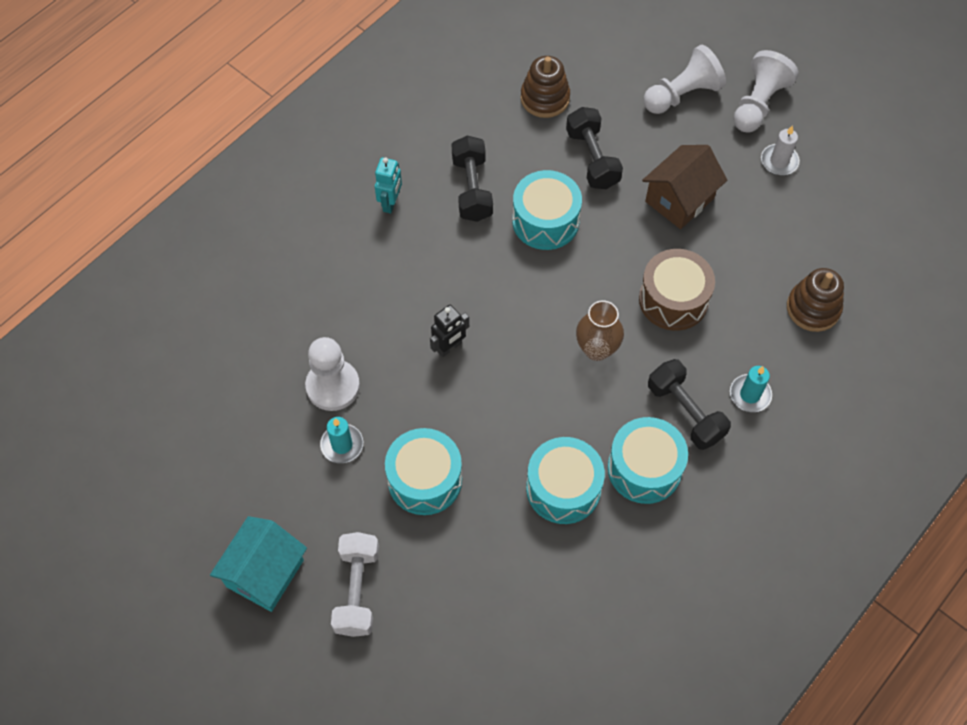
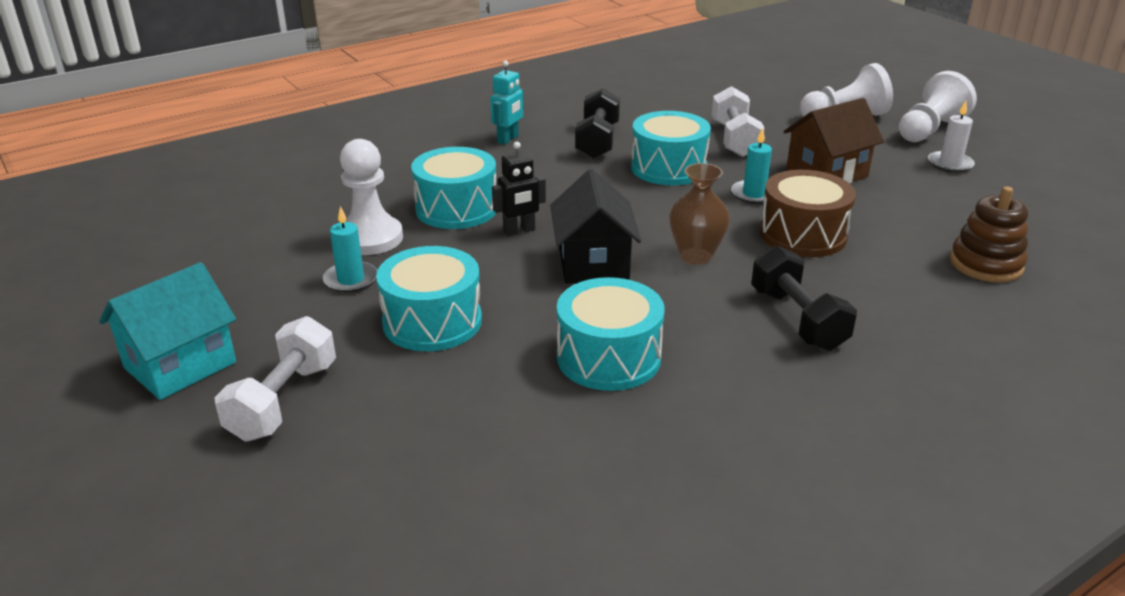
camera: 15 degrees right, 30 degrees down
brown stacking toy [521,56,570,118] -> none
black dumbbell [566,107,623,189] -> white dumbbell [712,86,764,157]
turquoise drum [608,417,688,504] -> turquoise drum moved to [411,147,496,229]
turquoise candle [730,366,772,412] -> turquoise candle moved to [731,128,772,204]
none -> black house [550,169,641,284]

